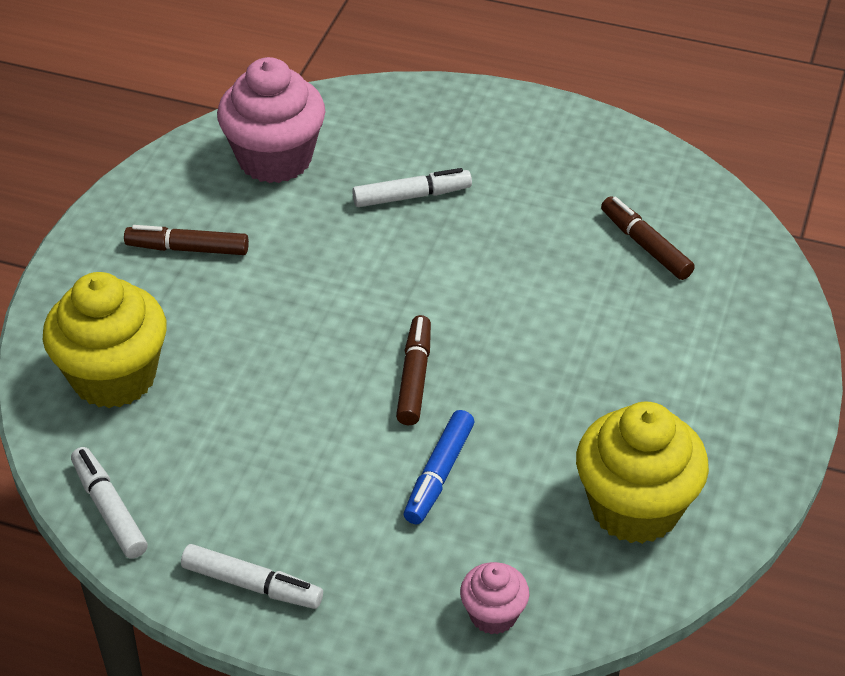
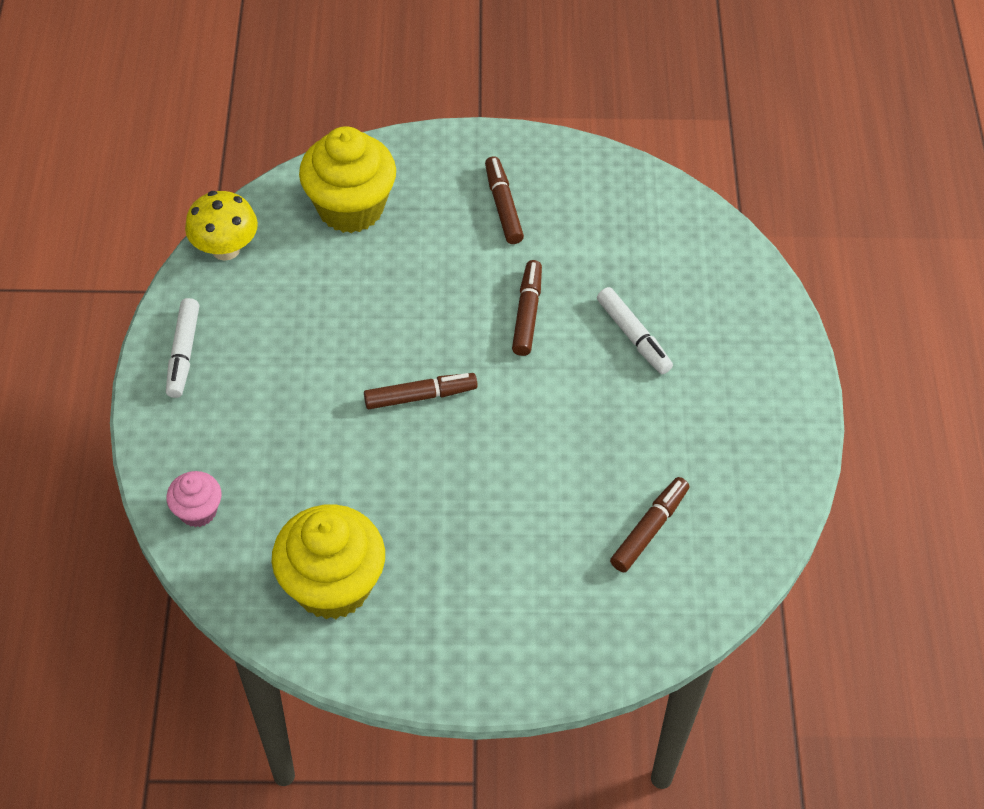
camera: 70 degrees right, 10 degrees up
white marker [71,447,148,558] -> yellow mushroom [185,191,258,261]
pink cupcake [217,57,325,183] -> none
blue marker [404,410,474,524] -> none
none -> brown marker [512,260,542,356]

